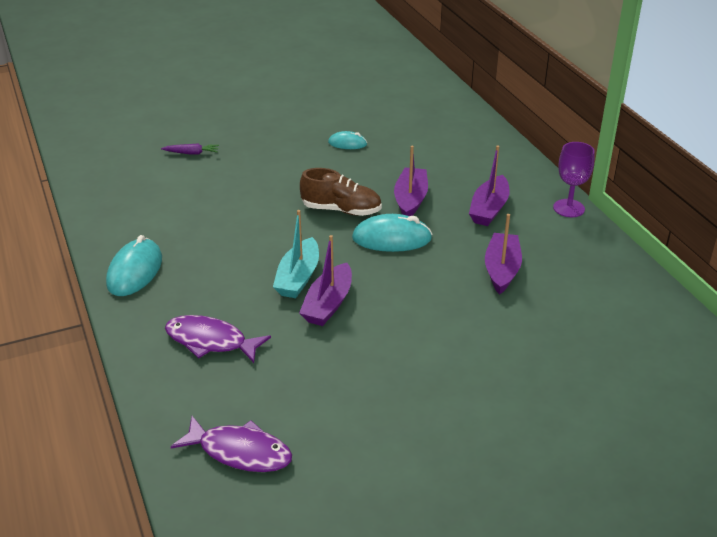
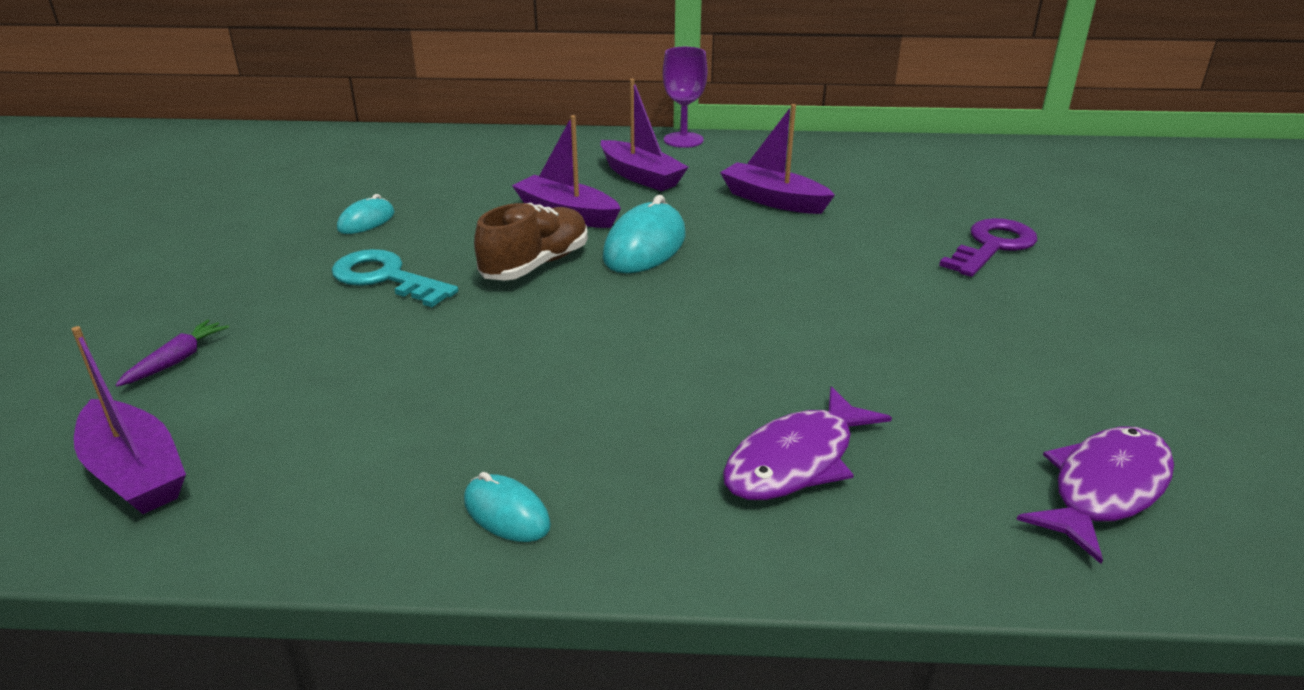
camera: 65 degrees left, 5 degrees down
turquoise mouse [106,235,162,296] -> turquoise mouse [464,472,551,542], size x0.57
turquoise boat [273,210,319,298] -> none
purple boat [299,235,352,326] -> purple boat moved to [71,326,186,514]
none -> turquoise key [332,249,458,307]
none -> purple key [939,218,1037,277]

